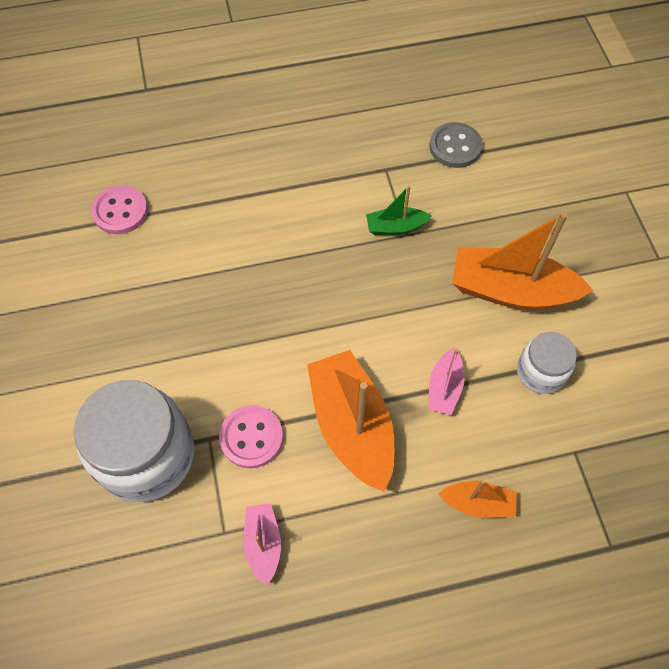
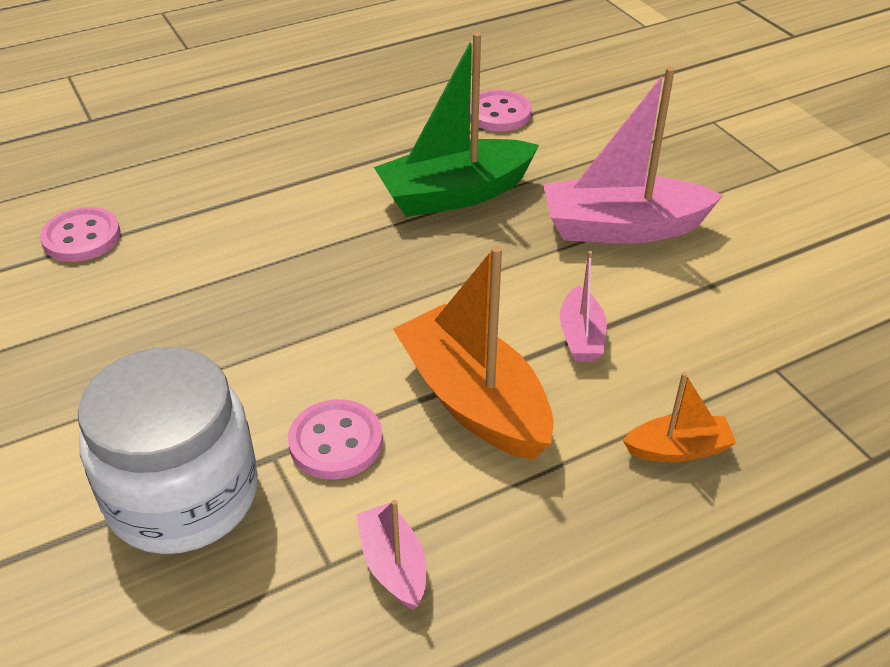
camera: 15 degrees left, 20 degrees down
green boat [366,186,431,235] -> green boat [374,32,539,217], size x1.99
grey button [429,122,483,168] -> pink button [470,90,532,131]
orange boat [452,212,593,309] -> pink boat [544,67,723,243]
white jar [517,332,577,394] -> none

